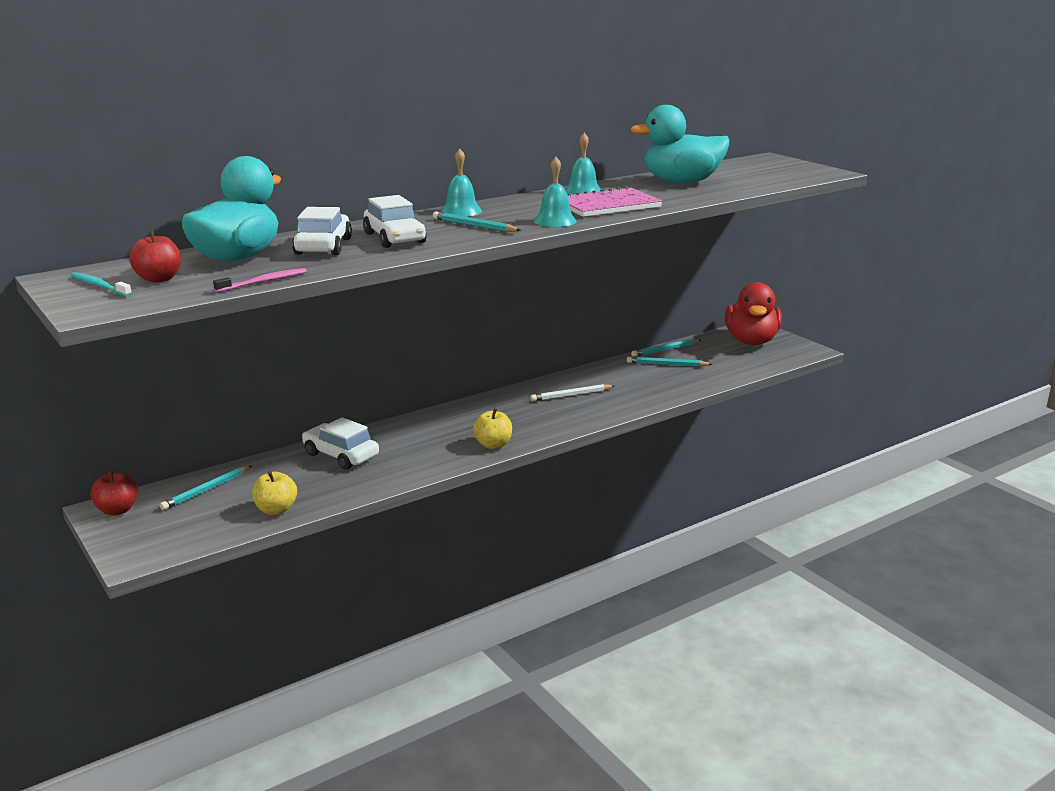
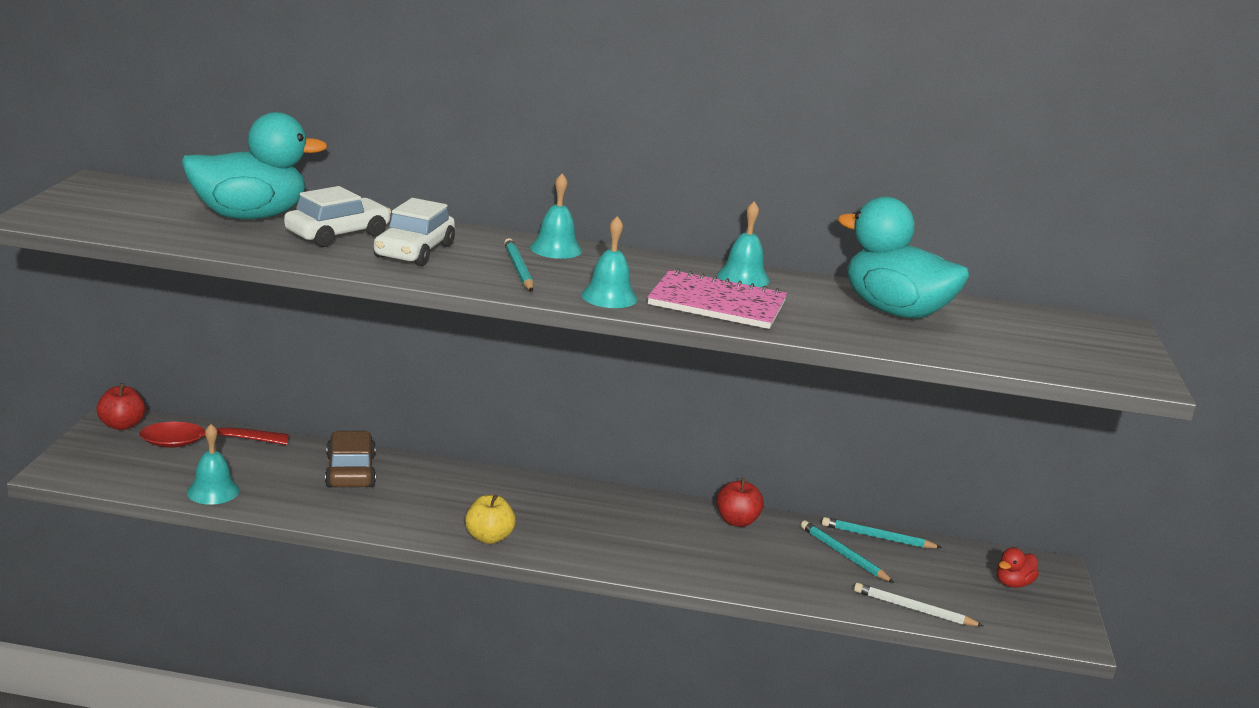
camera: 40 degrees right, 0 degrees up
turquoise toothbrush [70,272,132,297] -> none
red apple [129,230,181,283] -> red apple moved to [716,478,764,527]
turquoise pencil [160,466,252,510] -> red spoon [139,422,288,448]
pink toothbrush [213,268,307,292] -> none
yellow apple [252,471,297,515] -> turquoise bell [187,424,240,505]
white car [302,417,379,470] -> brown car [325,431,376,488]
white pencil [530,384,615,401] -> white pencil moved to [854,583,983,626]
red duck [725,282,782,345] -> red duck [997,548,1039,588], size x0.43

